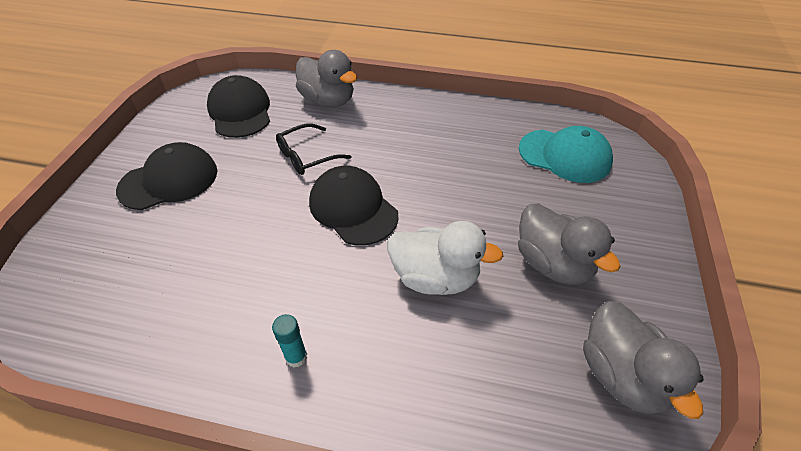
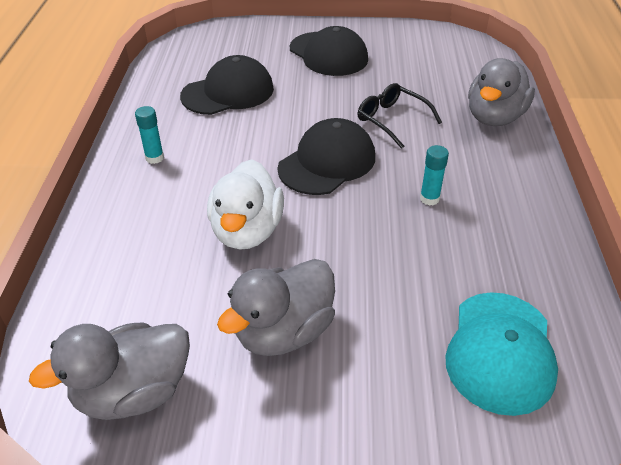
camera: 80 degrees right, 5 degrees down
black cap [207,75,270,138] -> black cap moved to [180,55,274,115]
none -> turquoise glue stick [420,145,449,205]

